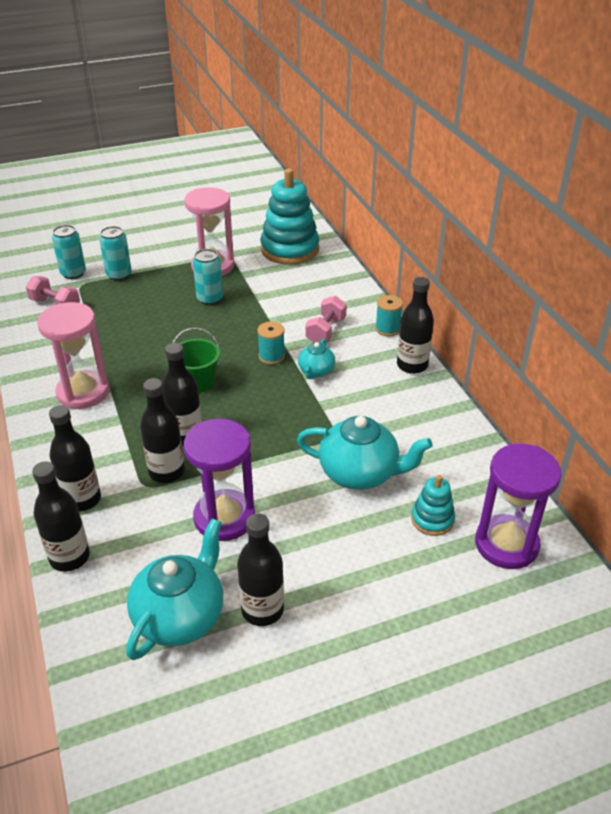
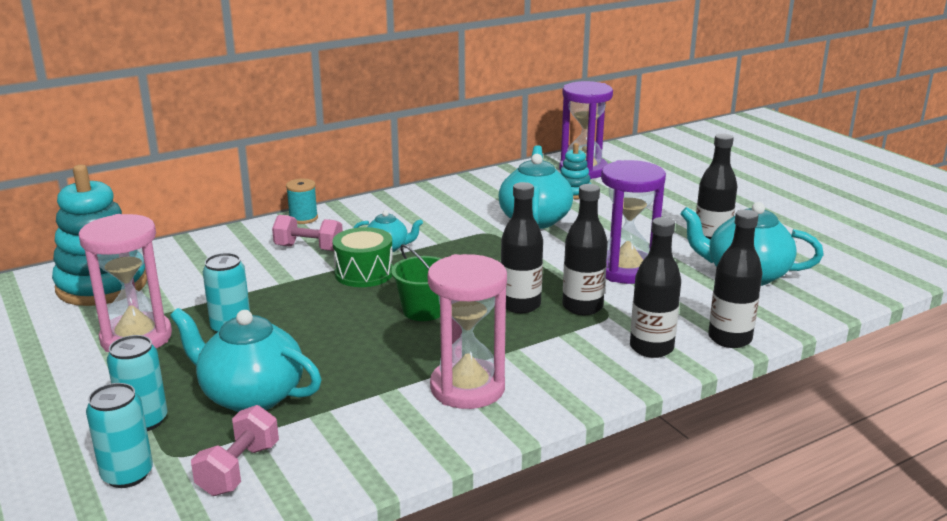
camera: 100 degrees left, 15 degrees down
turquoise spool [257,322,285,365] -> green drum [332,227,393,287]
black bottle [397,277,434,374] -> none
none -> turquoise teapot [170,308,321,412]

